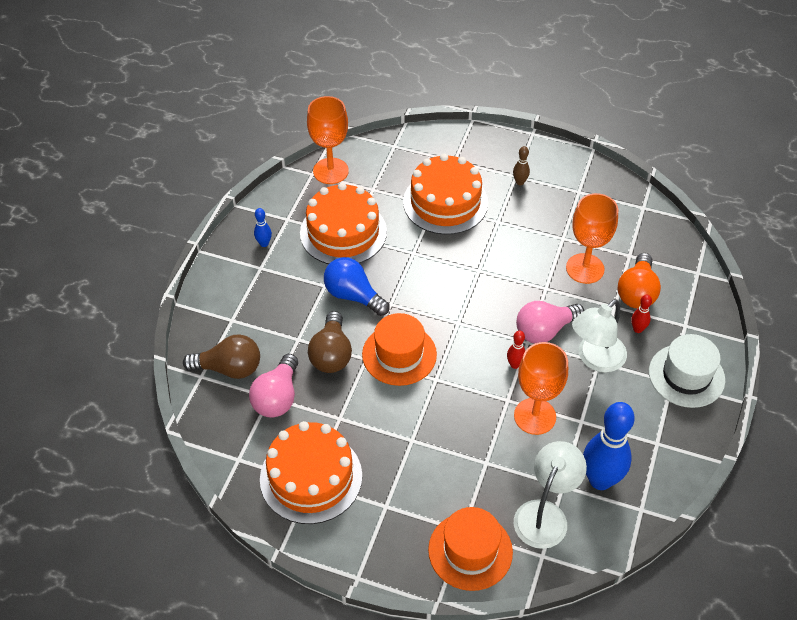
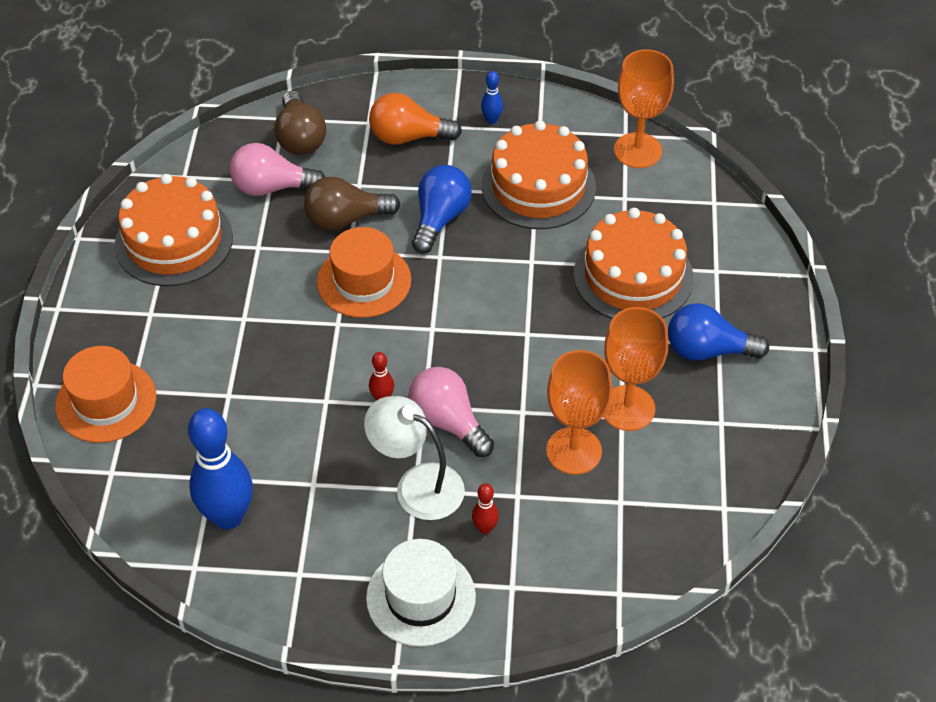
camera: 75 degrees right, 0 degrees up
brown bowling pin [513,146,530,185] -> blue light bulb [668,303,769,361]
orange goblet [514,342,568,435] -> orange goblet moved to [603,307,668,431]
white lamp [514,441,587,549] -> none
orange light bulb [617,253,661,309] -> orange light bulb moved to [369,93,462,145]

